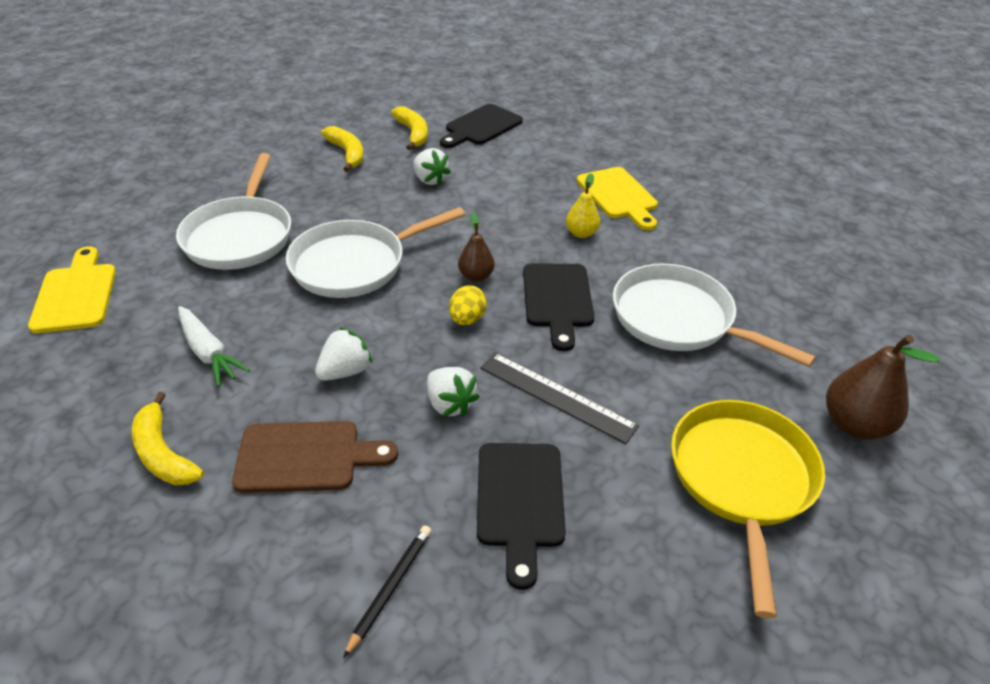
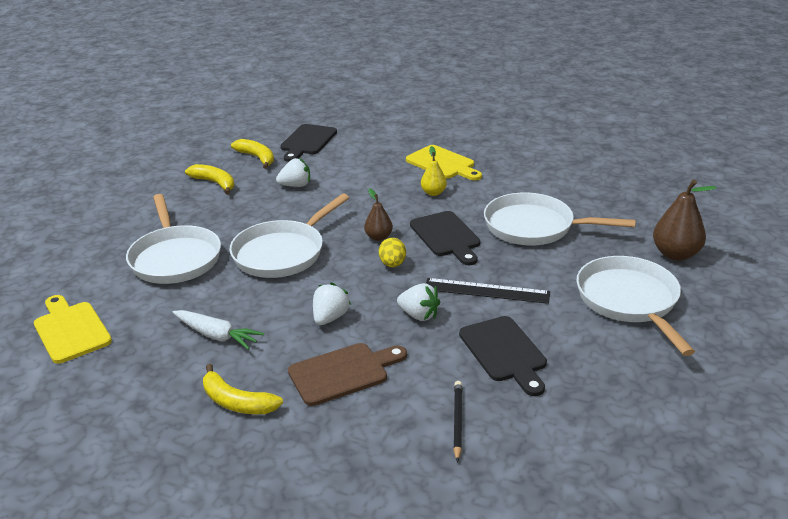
camera: 20 degrees left, 10 degrees down
white strawberry [414,148,451,186] -> white strawberry turned 45 degrees counterclockwise [276,158,310,187]
yellow pan [671,400,825,618] -> white pan [577,256,695,356]

